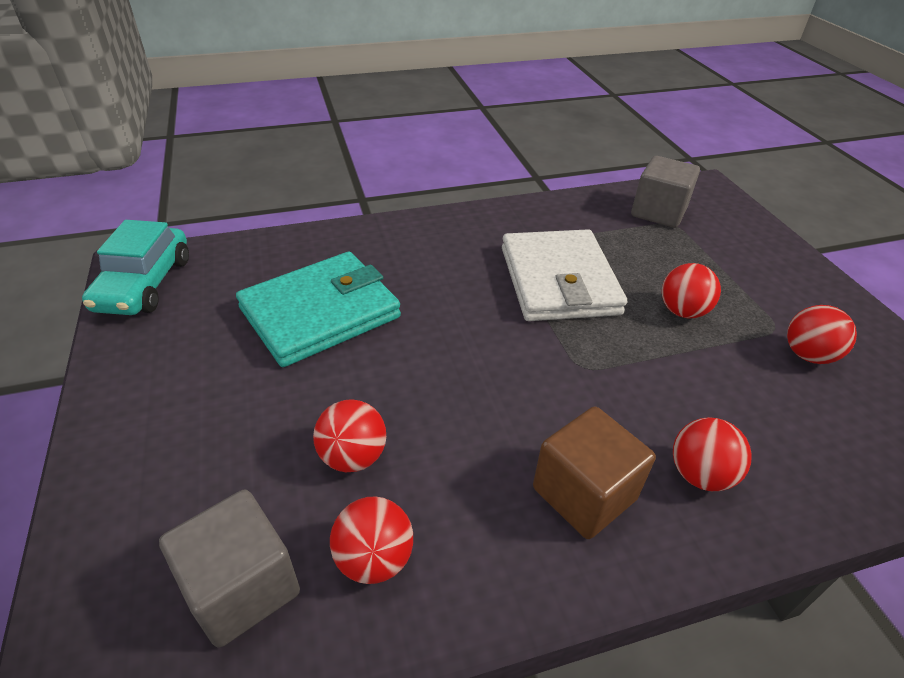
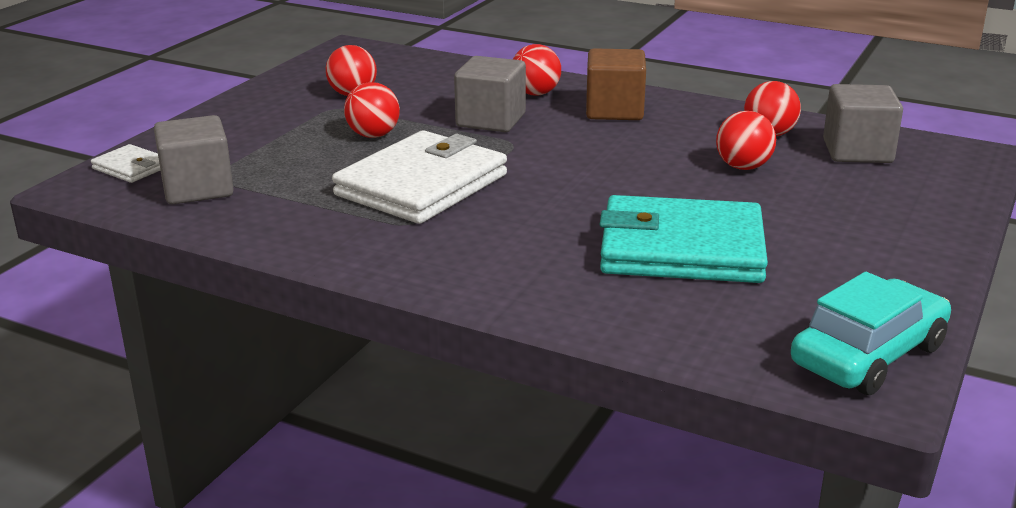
camera: 135 degrees left, 15 degrees down
none -> white wallet [91,144,161,183]
none -> grey cube [454,56,526,132]

